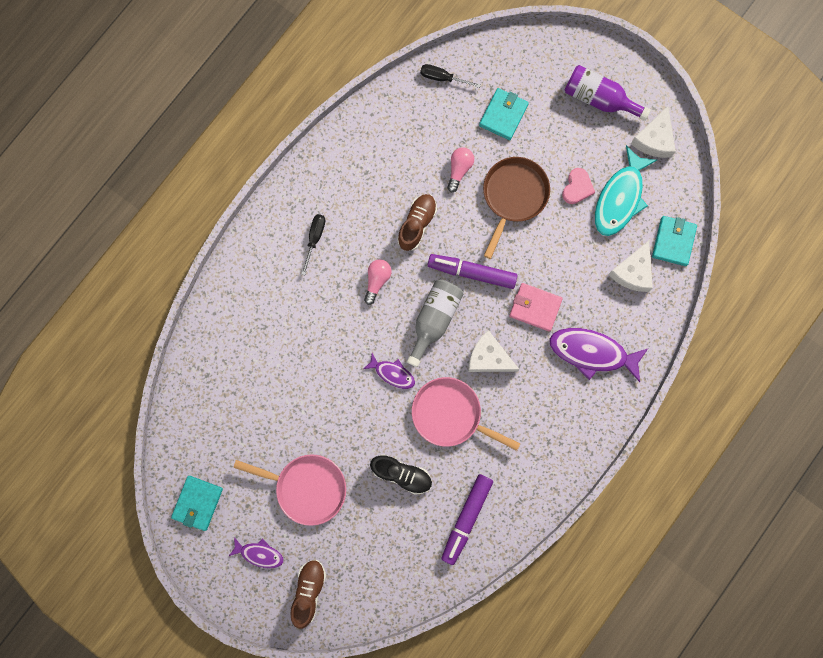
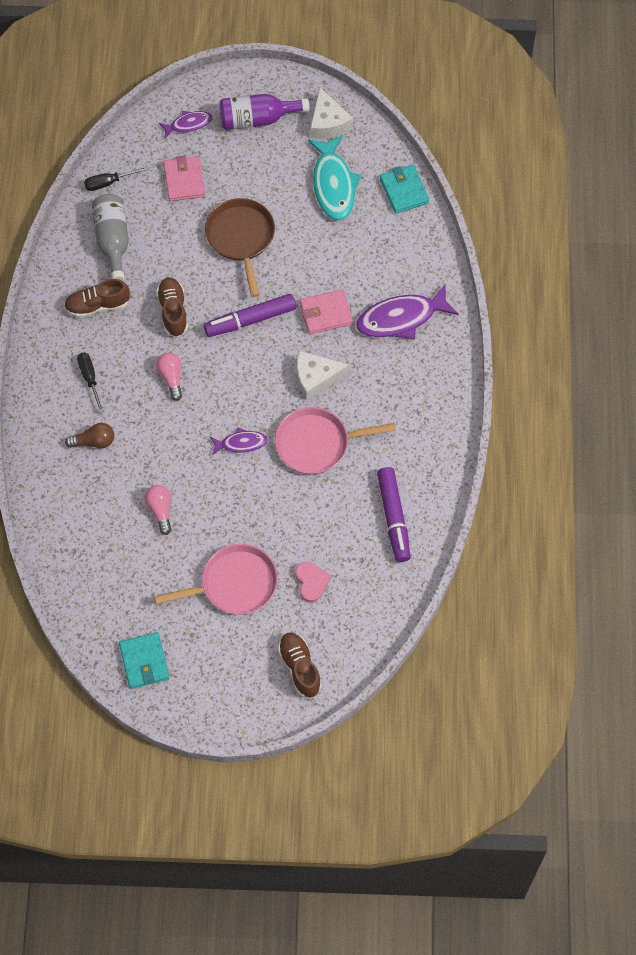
camera: 35 degrees left, 15 degrees down
purple fish [229,537,284,568] -> purple fish moved to [159,111,212,138]
black shoe [370,454,432,495] -> none
grey bottle [407,279,463,367] -> grey bottle moved to [92,194,129,281]
pink light bulb [447,147,474,192] -> pink light bulb moved to [145,485,171,535]
turquoise wallet [479,88,529,140] -> pink wallet [163,156,205,201]
pink heart [562,168,595,204] -> pink heart moved to [295,562,331,603]
white cheese [608,241,653,292] -> none
none -> brown shoe [64,279,130,318]
none -> brown light bulb [65,423,114,448]

